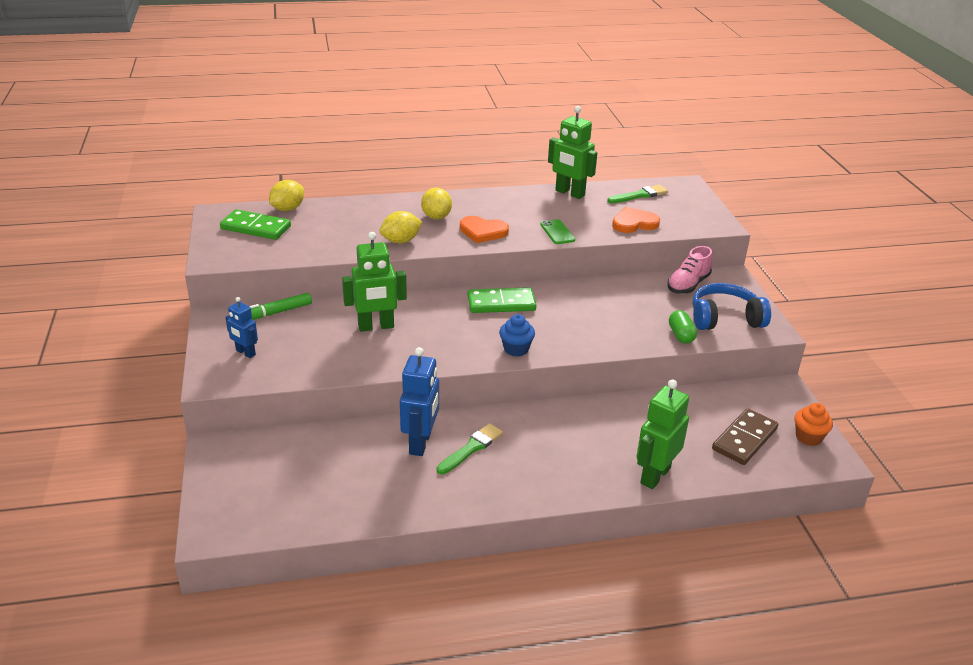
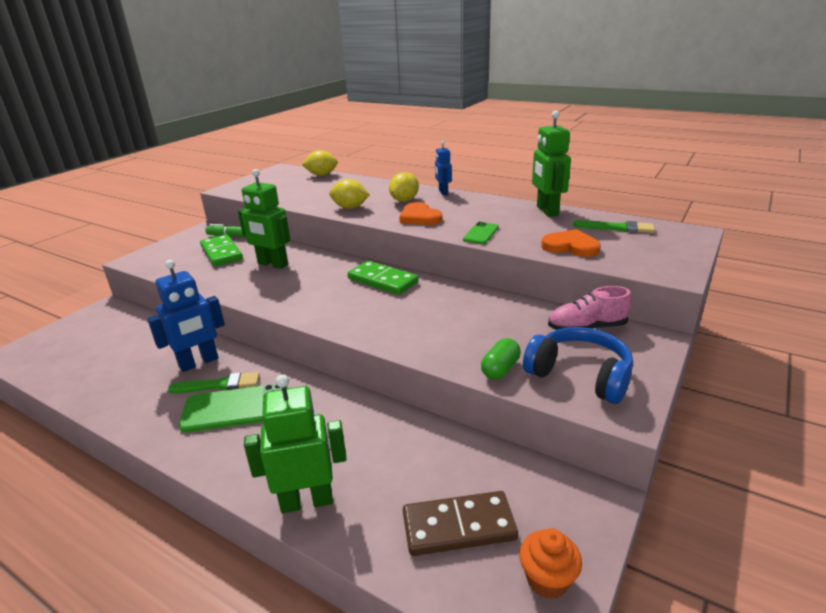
camera: 45 degrees right, 5 degrees down
green domino [220,209,291,240] -> green domino moved to [200,235,243,266]
blue robot [226,297,258,358] -> blue robot moved to [435,141,452,195]
blue cupcake [499,314,535,357] -> none
none -> green phone [179,383,288,433]

